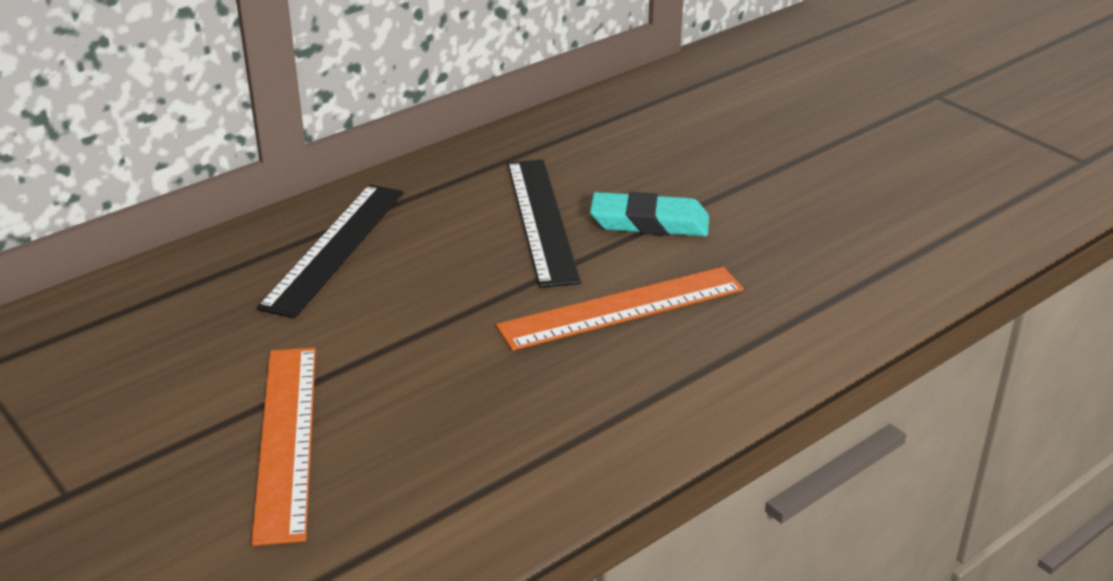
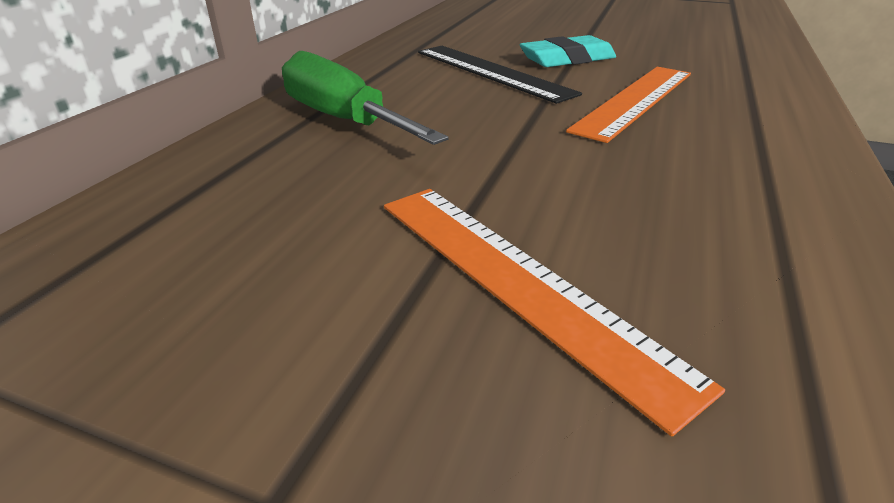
camera: 30 degrees left, 0 degrees up
black ruler [257,185,403,318] -> green screwdriver [282,51,449,145]

